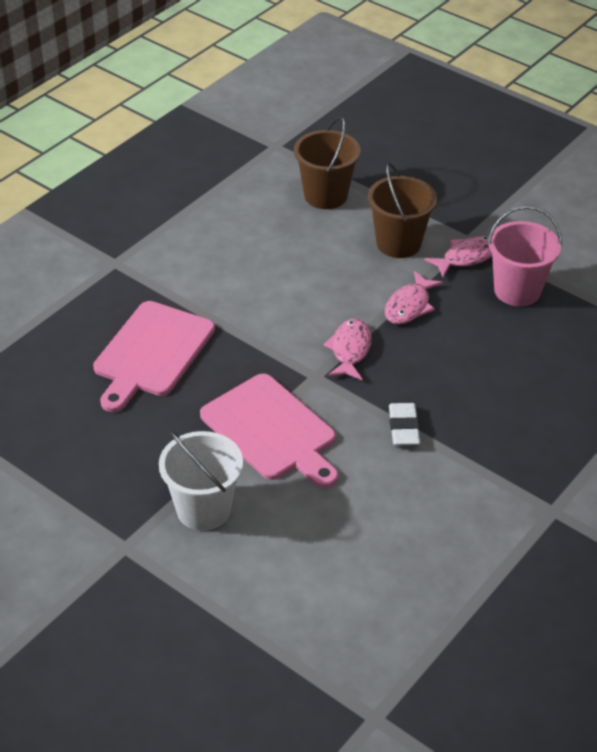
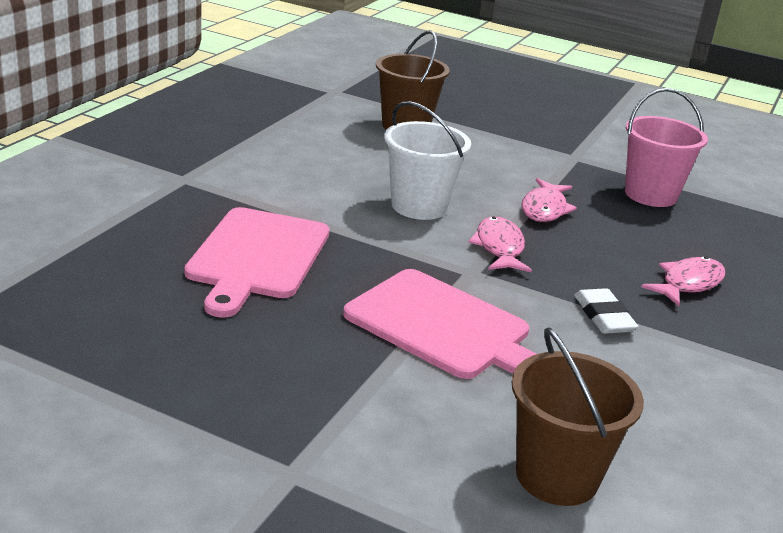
camera: 15 degrees left, 15 degrees down
white bucket [159,431,243,531] -> white bucket moved to [384,101,471,220]
brown bucket [368,163,437,258] -> brown bucket moved to [512,327,644,506]
pink fish [424,236,492,277] -> pink fish moved to [641,256,725,306]

